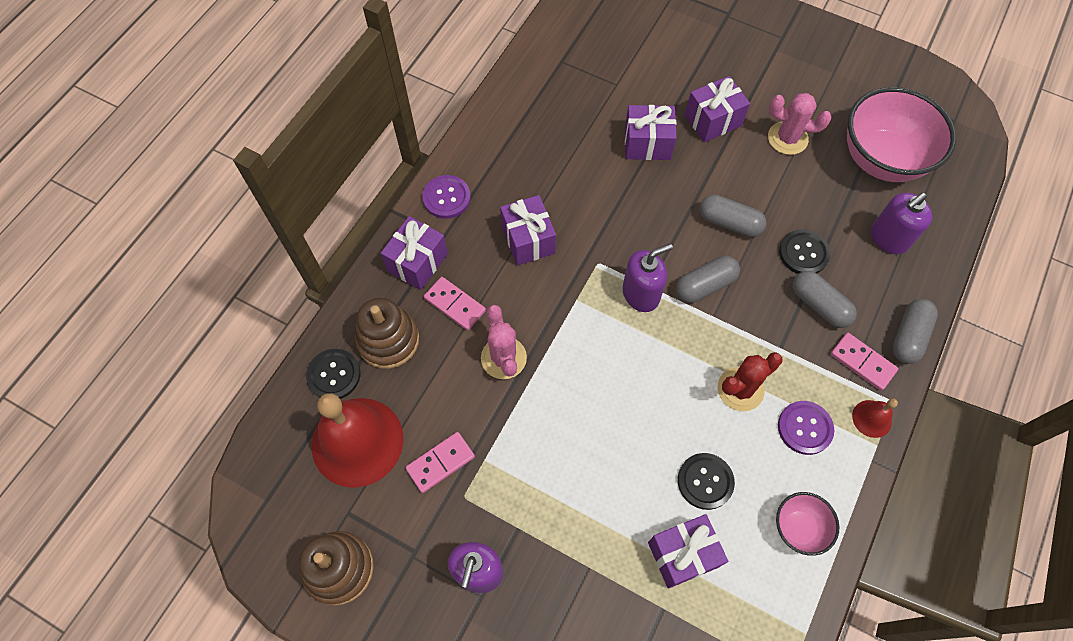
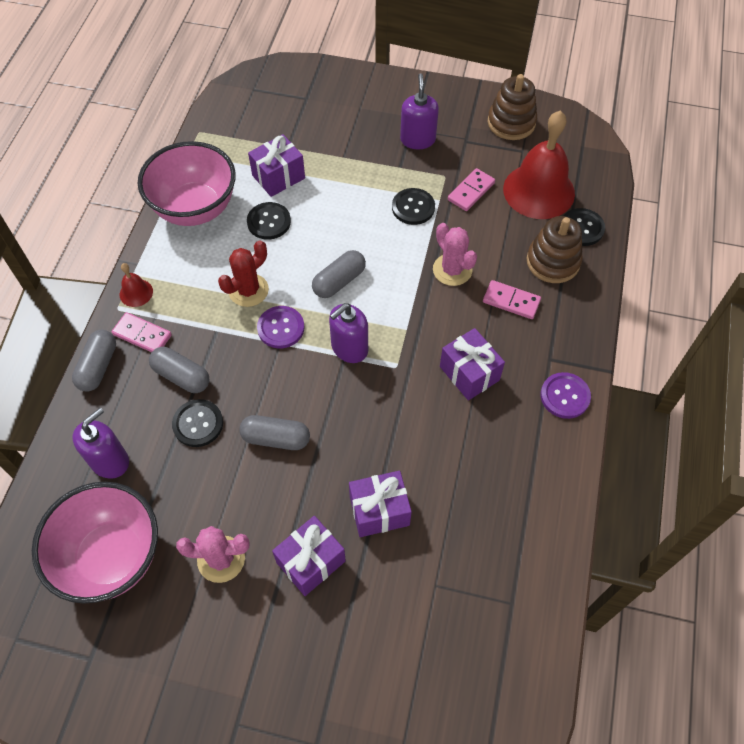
camera: 165 degrees right, 5 degrees down
purple gift [381,216,448,290] -> none
grey capsule [676,256,740,303] -> grey capsule moved to [312,250,366,298]
pink bowl [776,492,839,556] -> pink bowl [138,141,236,226], size x2.02
purple button [778,401,834,455] -> purple button moved to [257,306,304,348]
none -> black button [392,188,435,225]

